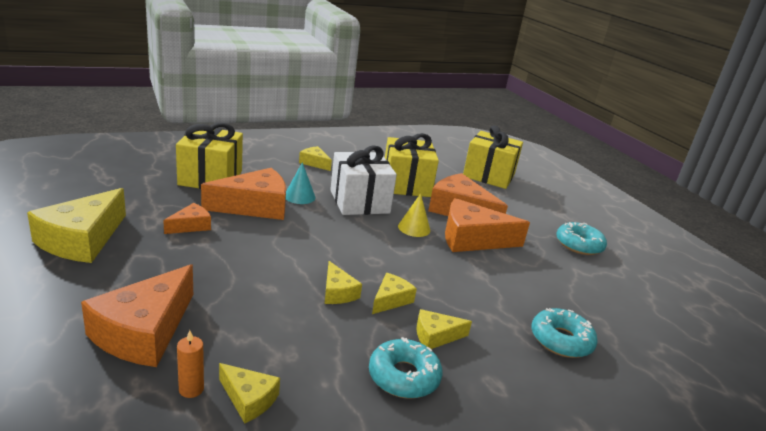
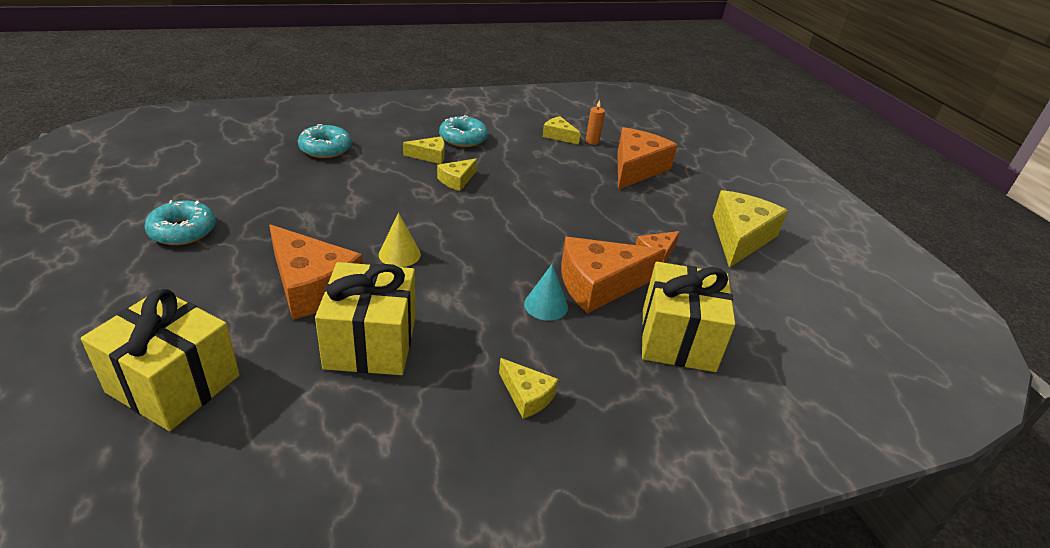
camera: 175 degrees left, 10 degrees up
yellow cheese [325,261,362,304] -> none
white gift [330,145,397,215] -> none
orange cheese [445,198,530,252] -> none

